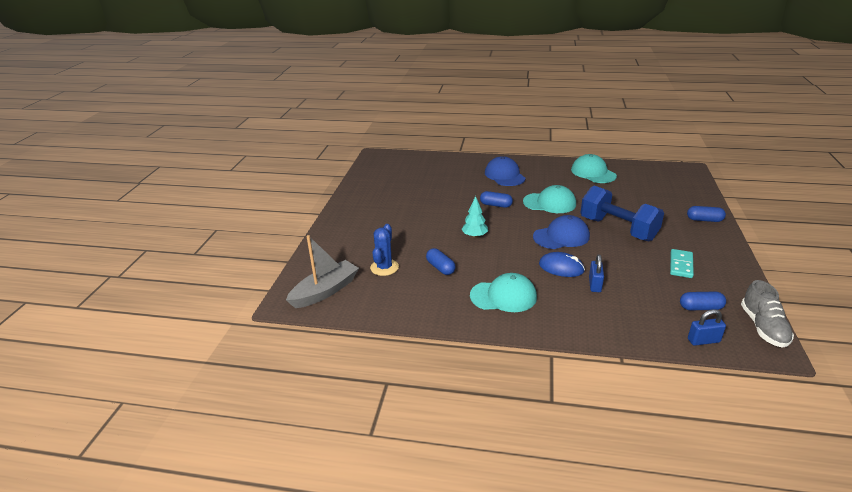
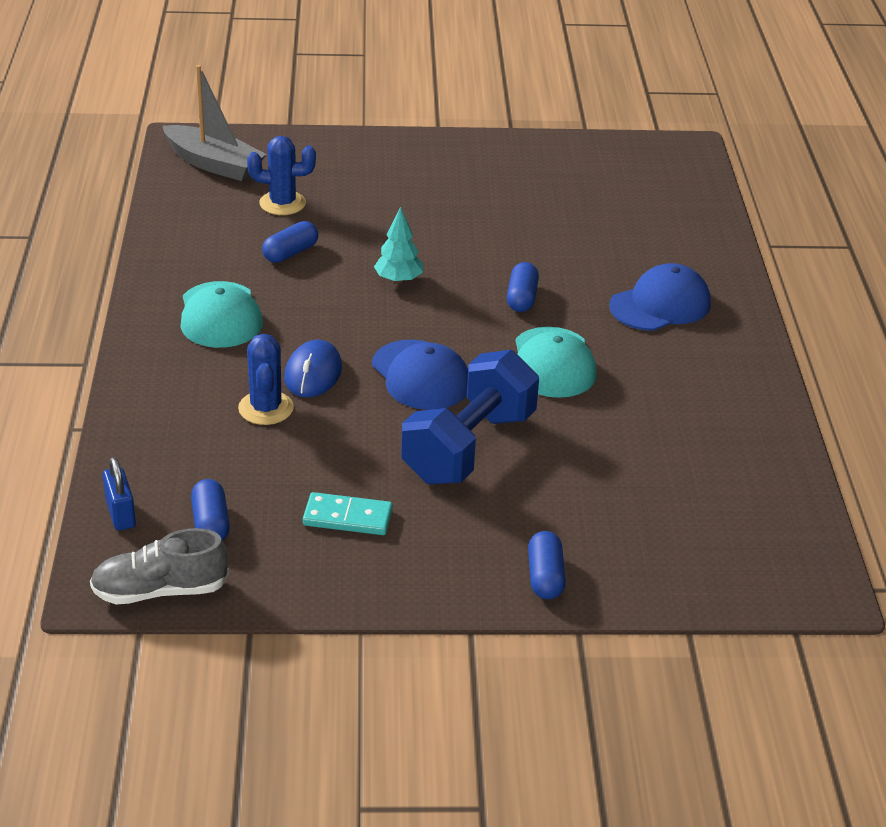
camera: 75 degrees right, 5 degrees up
turquoise cap [571,154,617,183] -> none
blue padlock [589,254,604,292] -> blue cactus [238,334,294,425]

